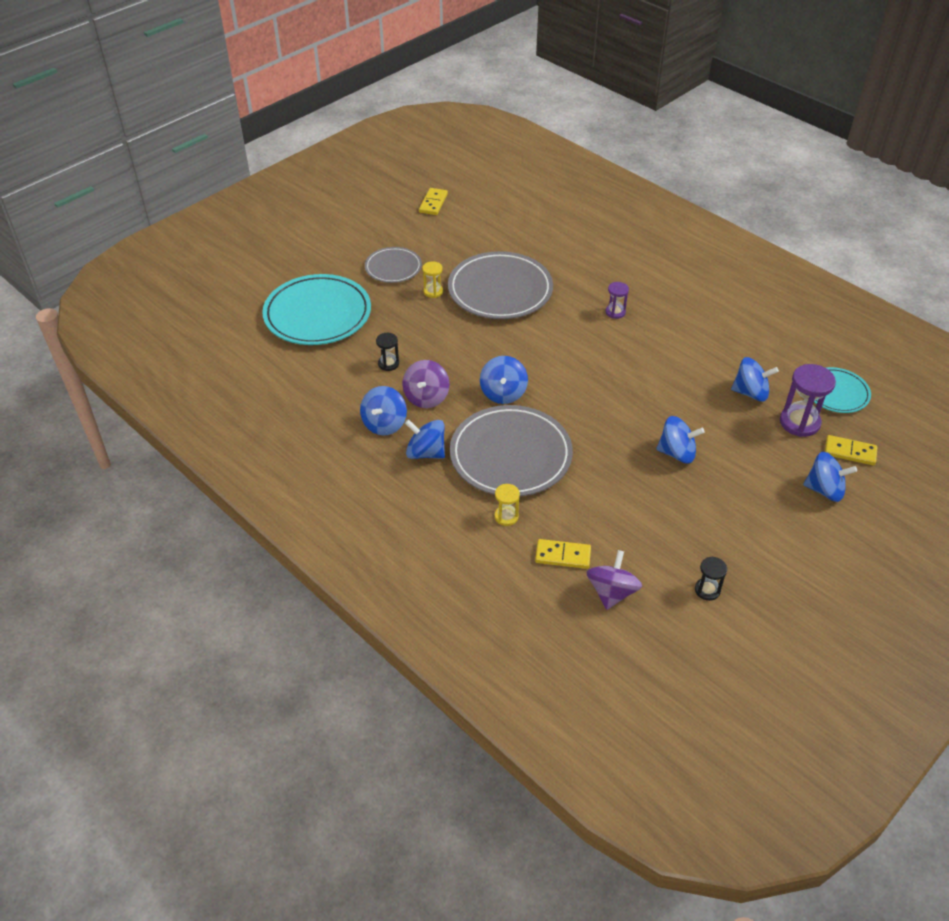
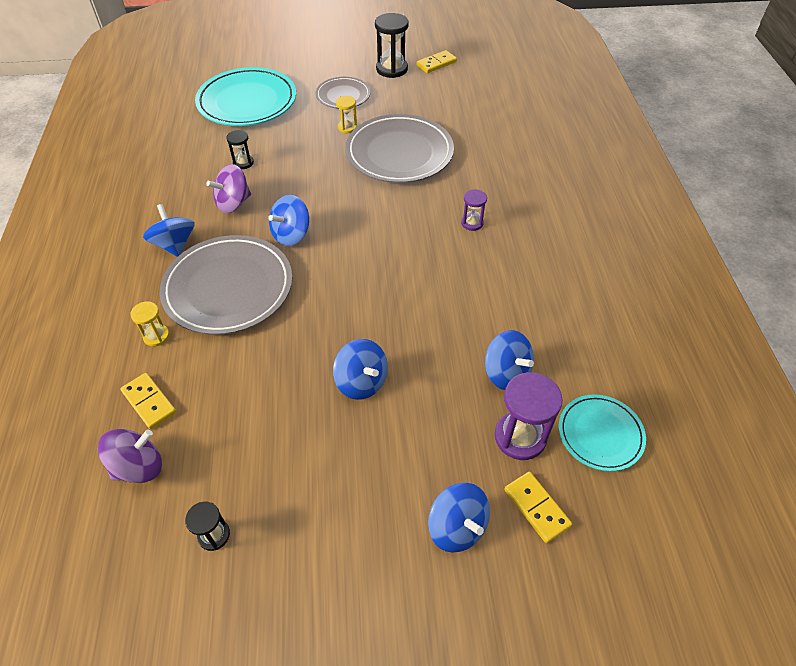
camera: 40 degrees right, 5 degrees up
blue spinning top [360,386,407,436] -> none
none -> black hourglass [375,13,408,78]

